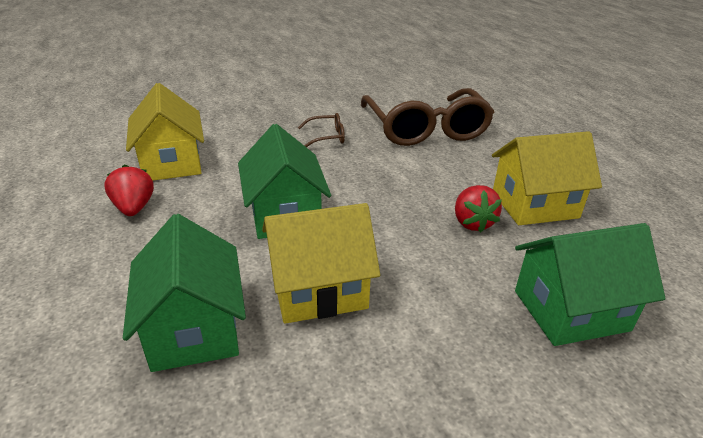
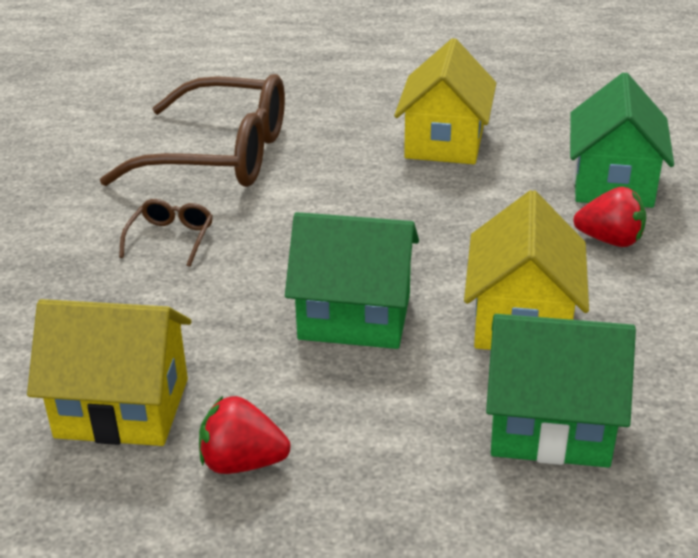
camera: 65 degrees left, 0 degrees up
red strawberry [455,185,502,233] -> red strawberry moved to [573,187,646,247]

